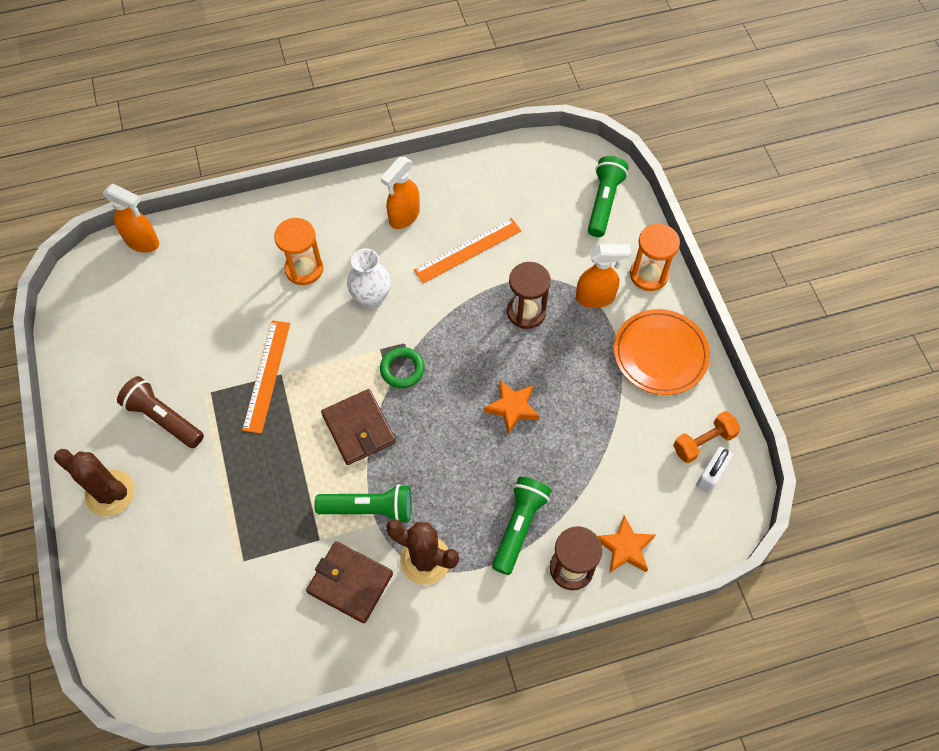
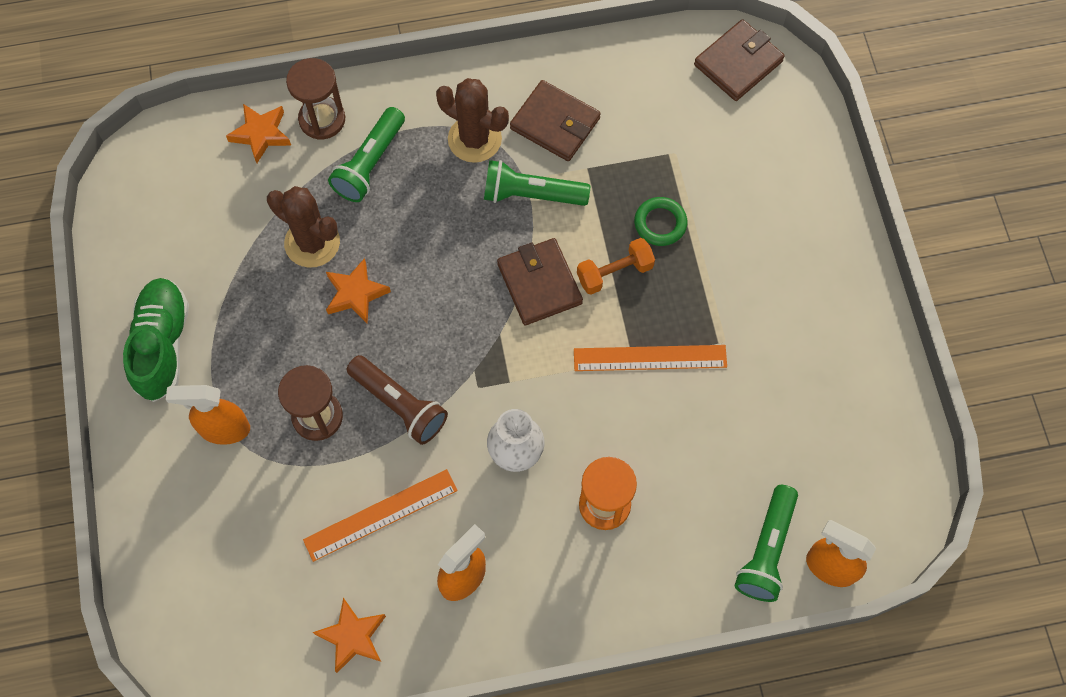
camera: 175 degrees left, 5 degrees up
brown cactus [54,449,135,517] -> brown cactus moved to [267,186,340,268]
brown flashlight [117,376,204,448] -> brown flashlight moved to [347,355,448,445]
orange ruler [242,321,290,434] -> orange ruler turned 75 degrees clockwise [574,345,727,371]
green ring [380,347,424,388] -> green ring moved to [634,197,687,246]
green flashlight [588,156,628,237] -> green flashlight moved to [735,485,798,602]
orange plate [614,309,710,395] -> green shoe [123,278,189,402]
orange hourglass [630,224,680,291] -> none
orange dumbbell [673,411,740,463] -> orange dumbbell moved to [577,238,655,295]
white padlock [696,447,733,493] -> none
none -> orange star [313,598,386,673]
none -> brown wallet [694,19,785,101]

